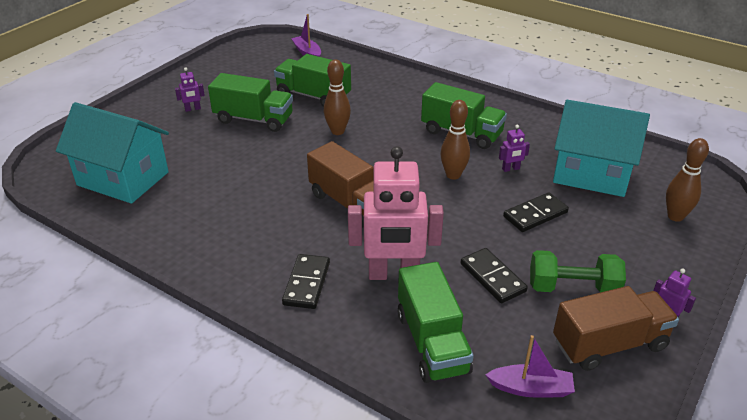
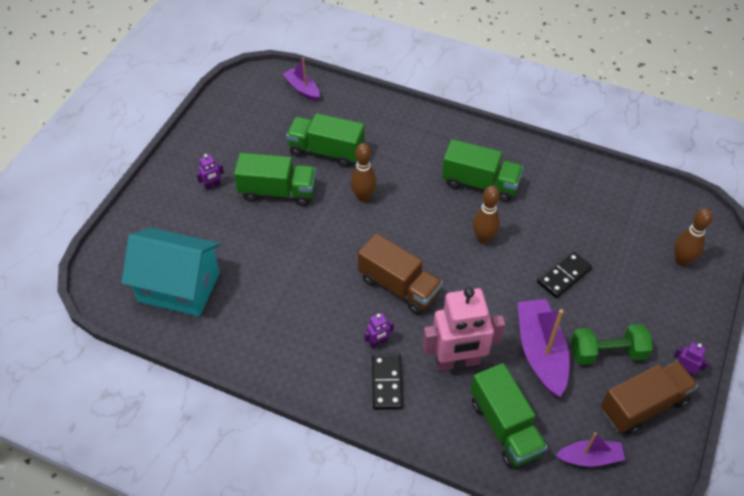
camera: 10 degrees left, 15 degrees up
black domino [460,248,528,303] -> purple boat [517,299,570,397]
purple robot [499,125,530,172] -> purple robot moved to [364,313,394,348]
turquoise house [553,100,650,197] -> none

